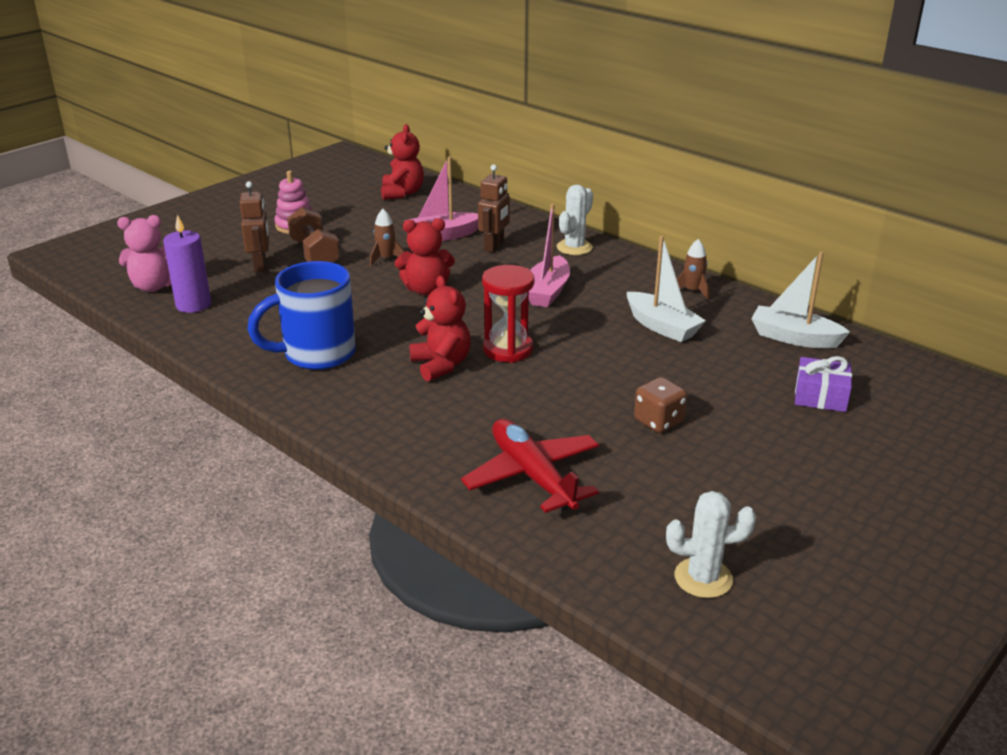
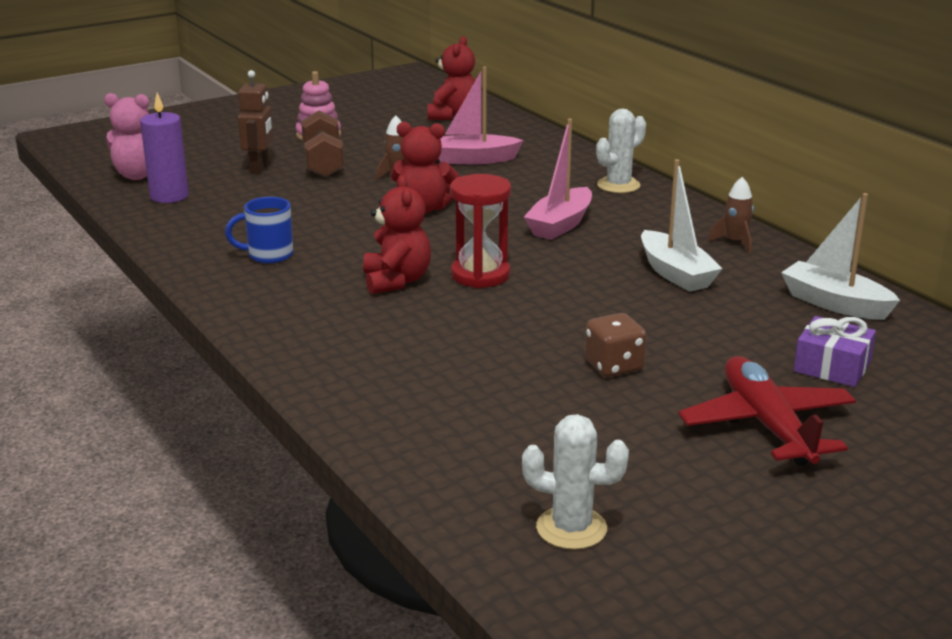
camera: 15 degrees right, 5 degrees down
blue mug [247,261,356,370] -> blue mug [225,197,293,264], size x0.56
red plane [461,419,599,513] -> red plane moved to [678,356,856,466]
brown robot [478,164,510,253] -> none

